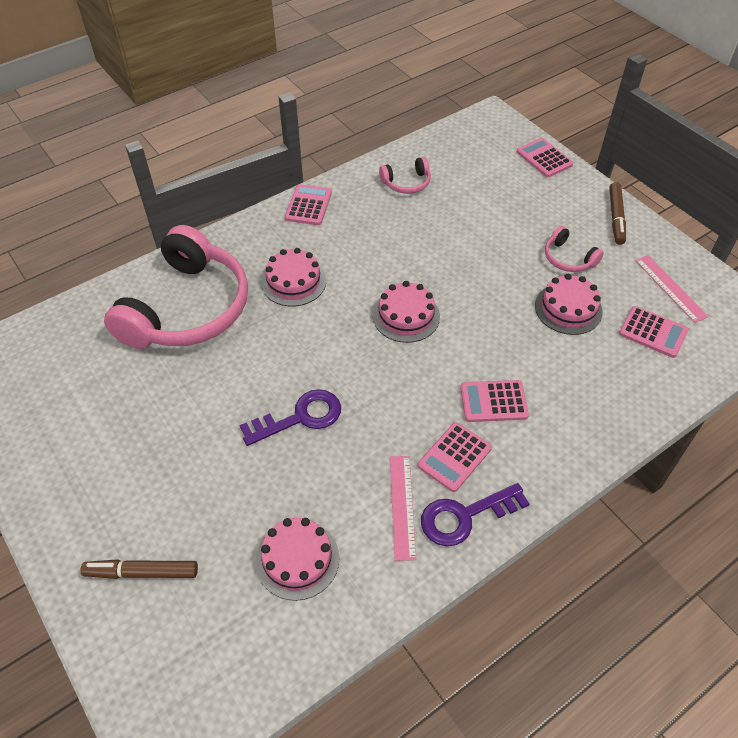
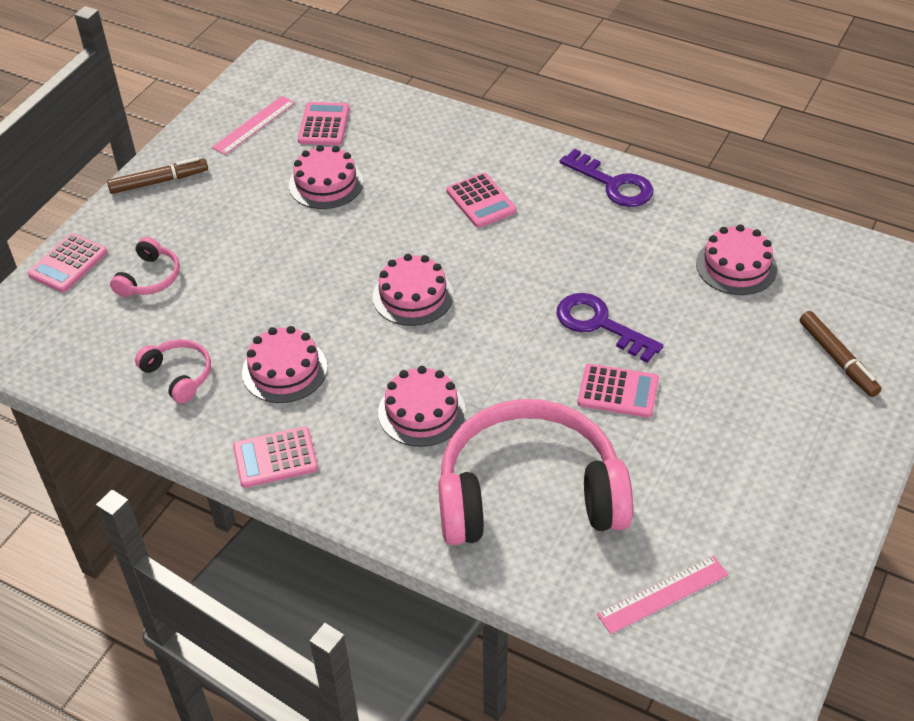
camera: 115 degrees left, 5 degrees down
pink ruler [390,456,416,561] -> pink ruler moved to [597,556,728,634]
pink calculator [418,422,492,492] -> pink calculator moved to [578,364,659,418]
pink headphones [545,226,604,272] -> pink headphones moved to [110,237,180,297]
none -> pink cake [242,326,327,403]

